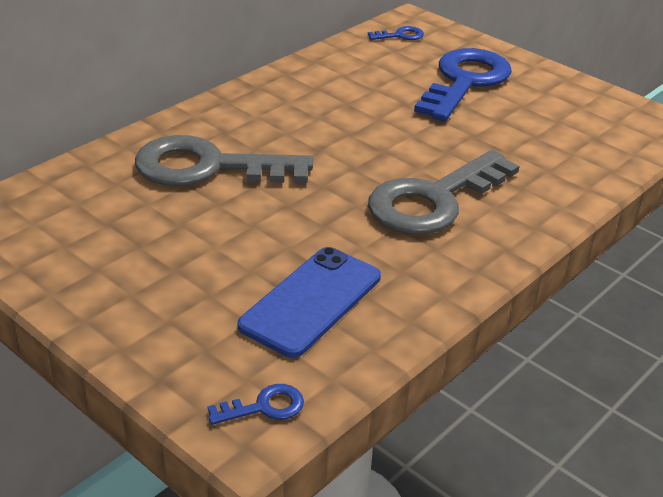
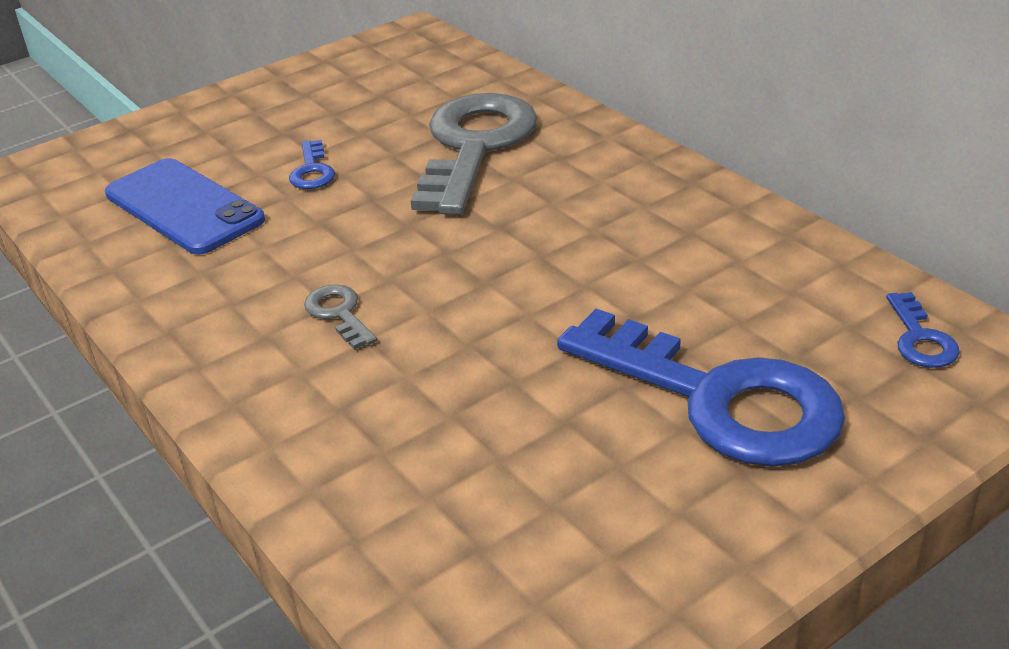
camera: 105 degrees right, 0 degrees up
blue key [208,384,304,425] -> blue key moved to [289,140,335,189]
grey key [368,150,520,234] -> grey key [304,284,377,349], size x0.41

